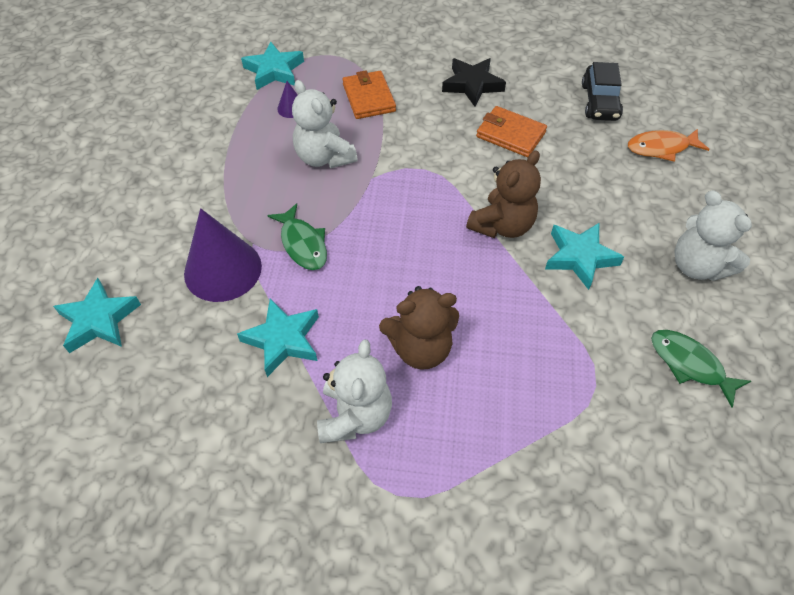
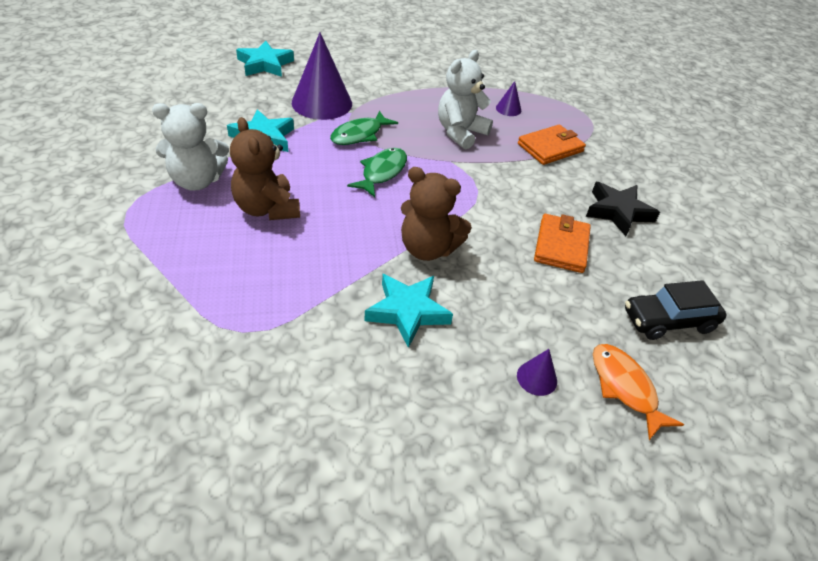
camera: 70 degrees right, 10 degrees down
turquoise star [241,42,304,90] -> none
green fish [651,330,751,408] -> green fish moved to [347,148,407,197]
white teddy bear [675,190,752,281] -> none
none -> purple cone [517,349,557,396]

